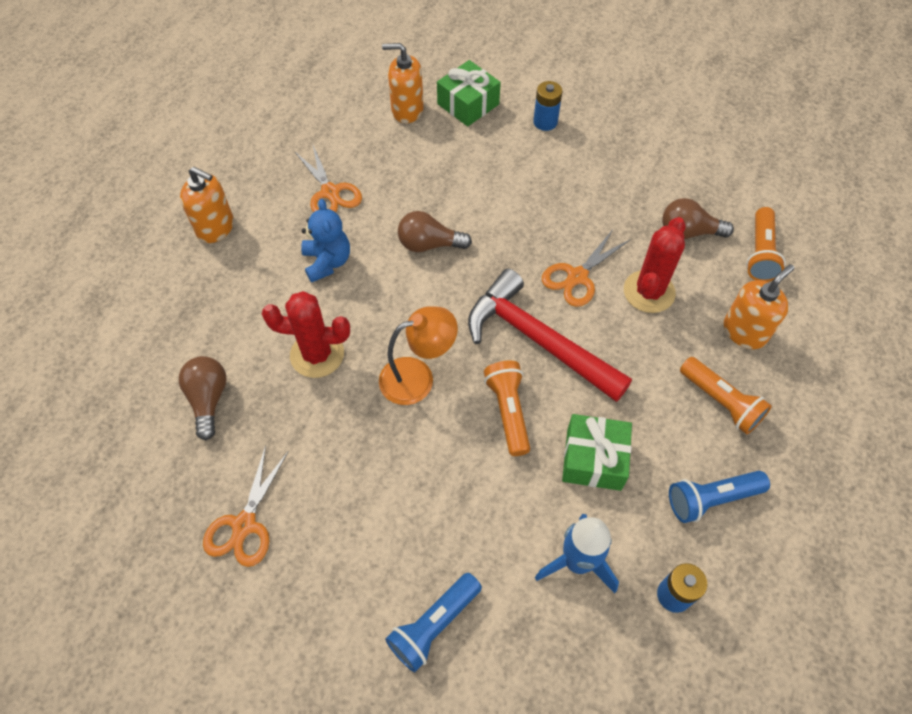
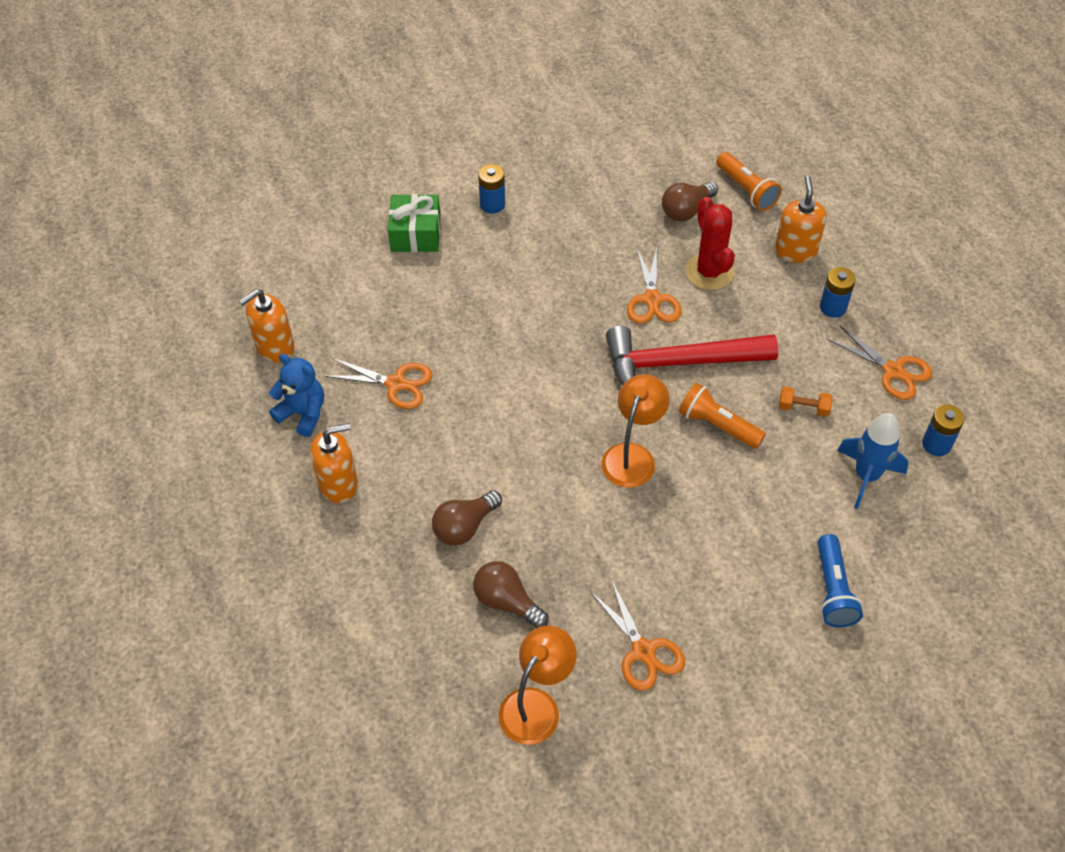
camera: 45 degrees left, 5 degrees down
red cactus [262,291,350,378] -> none
blue teddy bear [301,199,350,283] -> blue teddy bear moved to [269,354,324,437]
orange soap dispenser [382,43,424,123] -> orange soap dispenser moved to [239,289,295,362]
brown light bulb [398,211,472,252] -> brown light bulb moved to [432,490,502,546]
green gift [562,414,632,491] -> orange dumbbell [779,386,832,417]
blue flashlight [669,471,770,523] -> orange scissors [827,325,932,400]
orange flashlight [680,357,772,434] -> blue battery [820,267,856,318]
none -> orange lamp [499,626,577,745]

